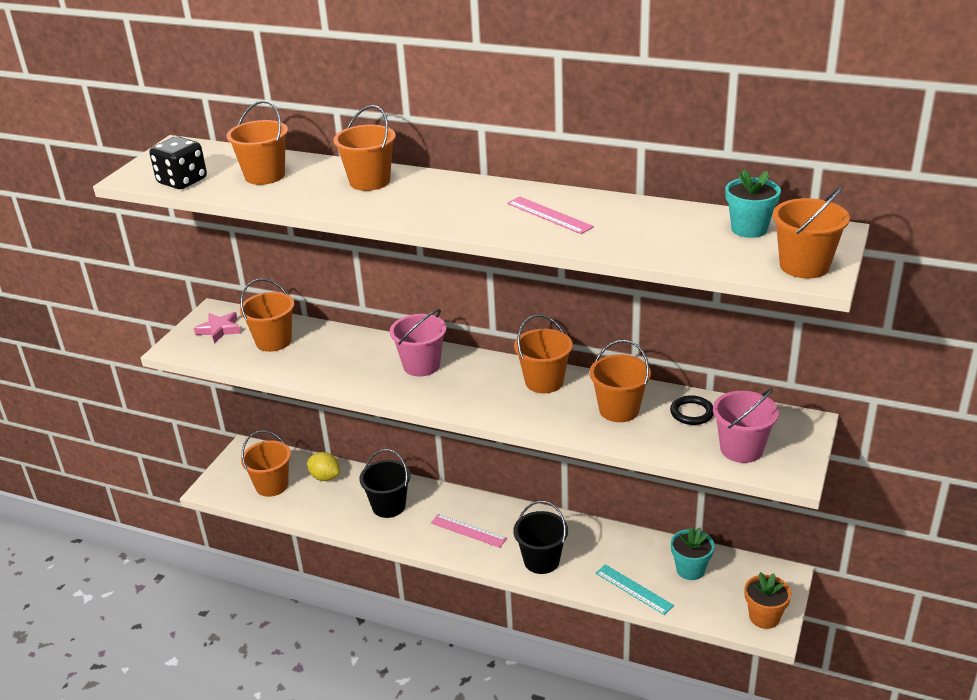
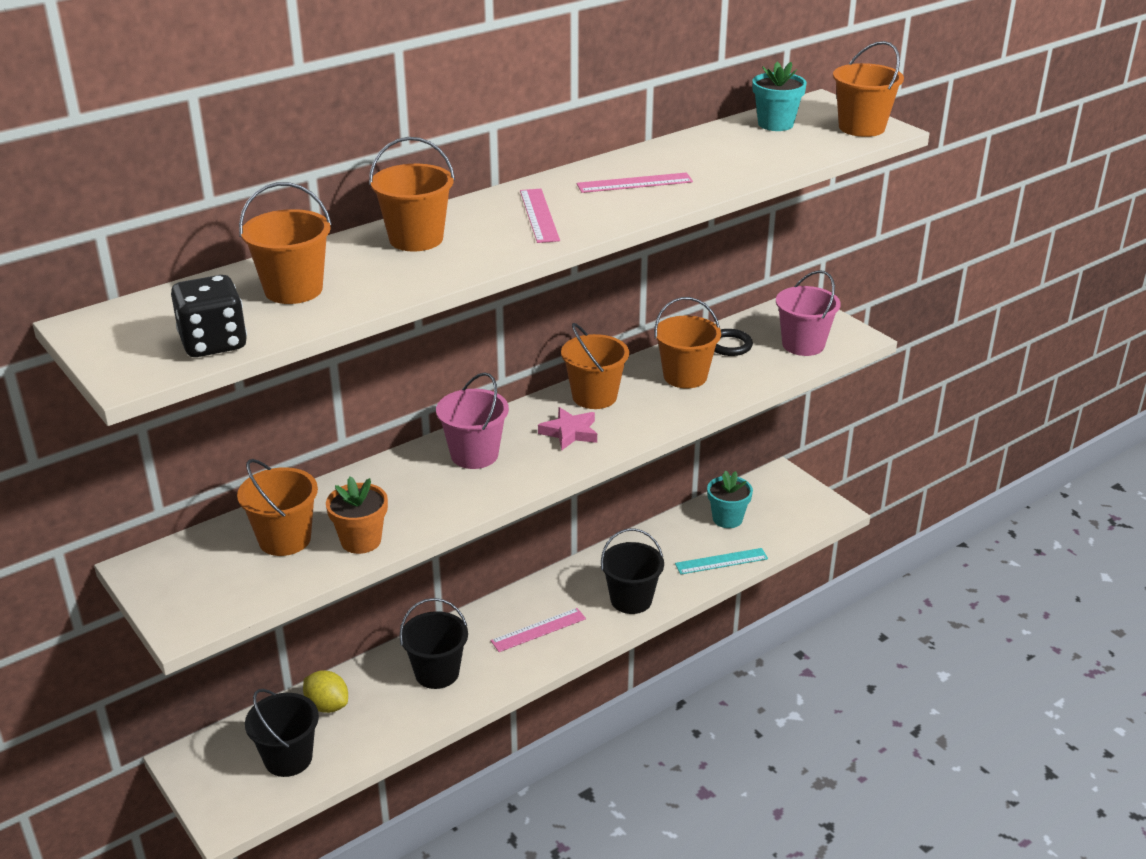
camera: 60 degrees left, 0 degrees up
pink star [194,312,241,343] -> pink star moved to [538,407,597,450]
orange bucket [241,430,291,497] -> black bucket [245,689,319,777]
yellow lemon [307,452,340,481] -> yellow lemon turned 60 degrees clockwise [303,670,348,713]
orange flower pot [745,572,791,629] -> orange flower pot moved to [326,477,388,554]
none -> pink ruler [520,189,560,243]

